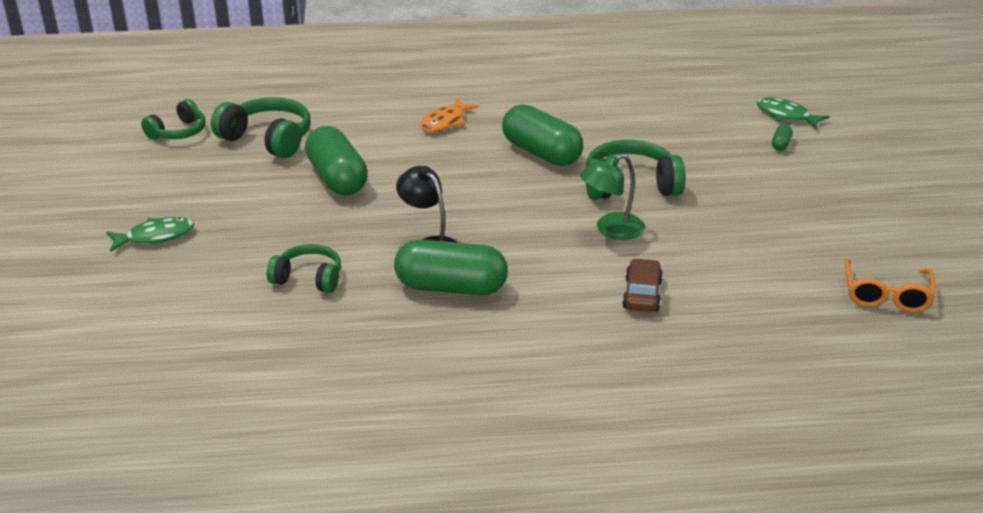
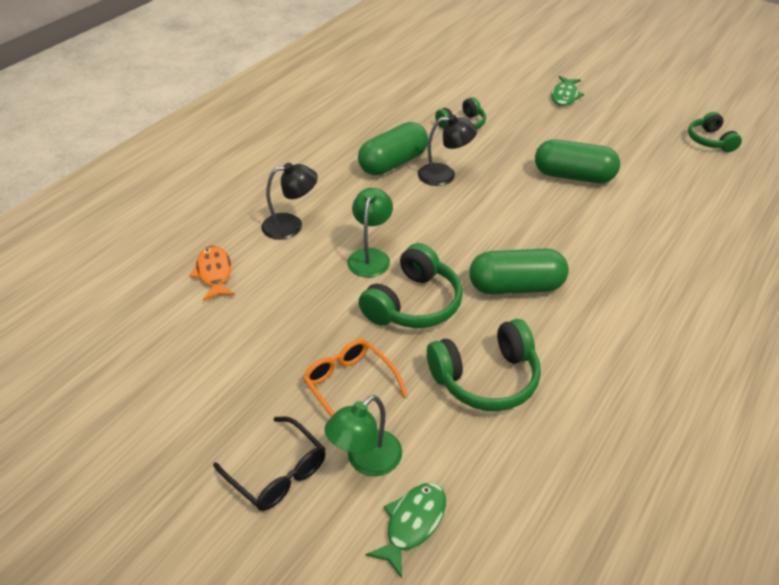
camera: 130 degrees right, 10 degrees up
green headphones [211,97,311,158] -> green headphones moved to [427,319,541,411]
orange fish [420,98,479,132] -> orange fish moved to [189,246,235,301]
brown car [622,258,663,312] -> black lamp [261,163,318,240]
green fish [757,97,830,129] -> green fish turned 45 degrees counterclockwise [365,483,446,578]
green capsule [772,124,793,151] -> green lamp [324,395,402,477]
orange glasses [845,259,935,312] -> orange glasses moved to [303,339,408,417]
none -> black glasses [213,417,326,511]

